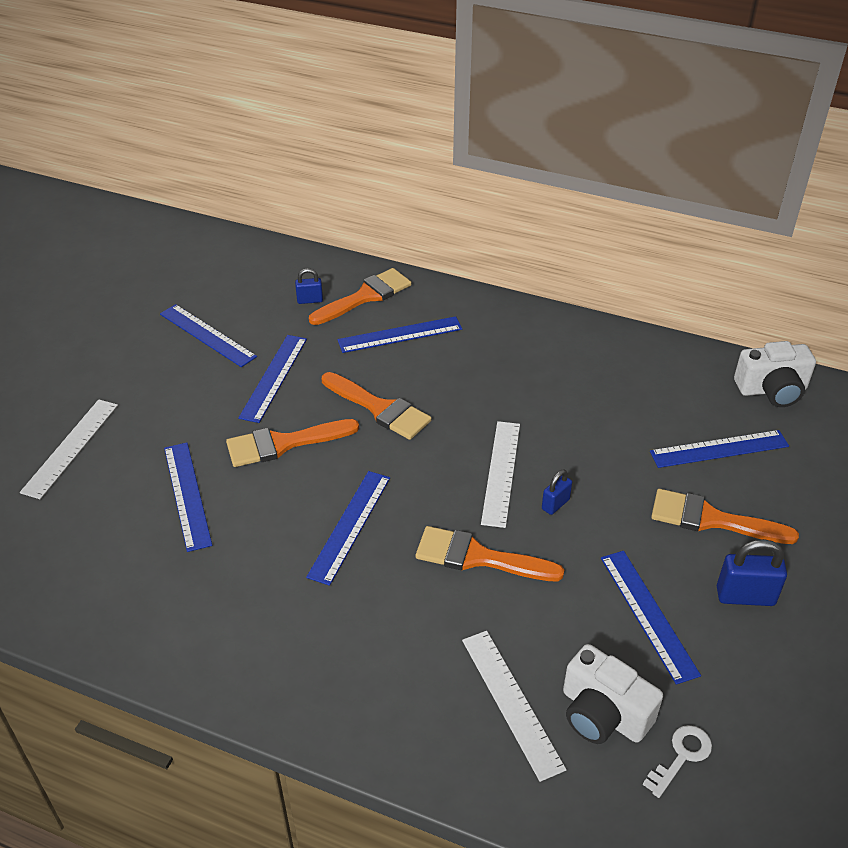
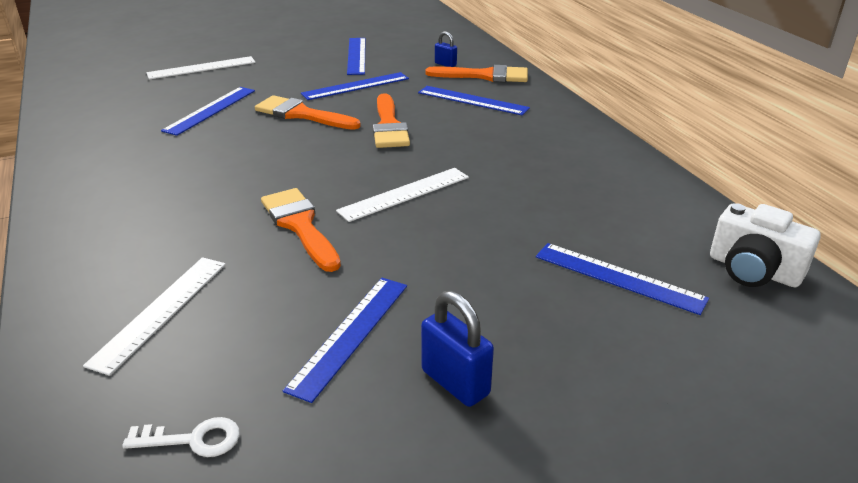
camera: 45 degrees right, 10 degrees down
blue ruler [306,471,390,586] -> none
blue padlock [542,469,572,515] -> none
white camera [563,644,663,744] -> none
orange brush [651,489,799,544] -> none

